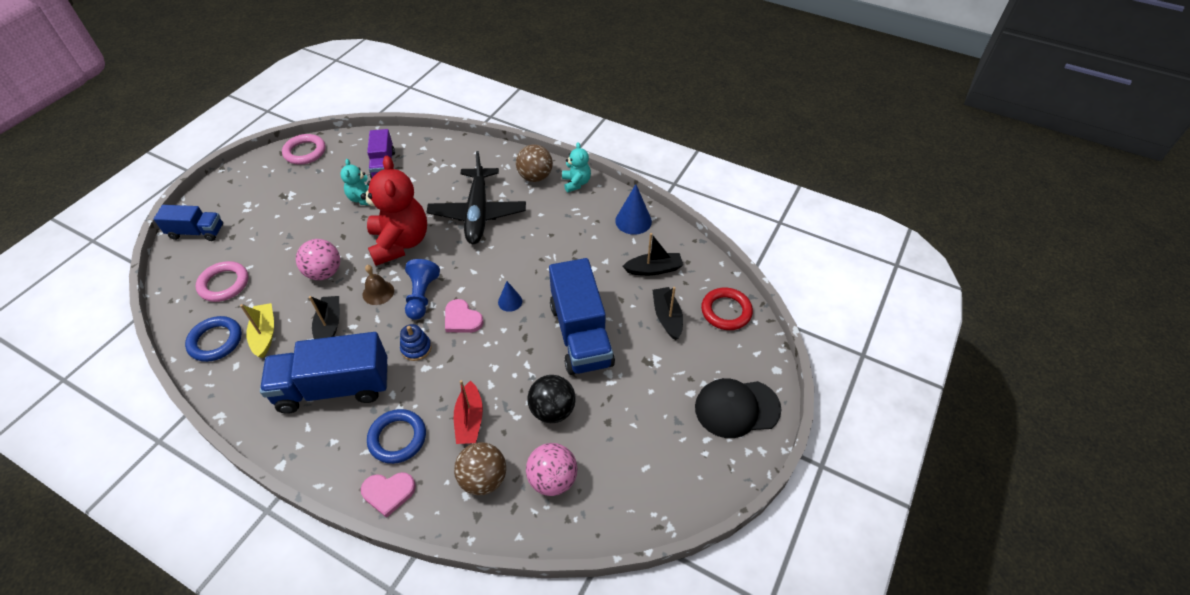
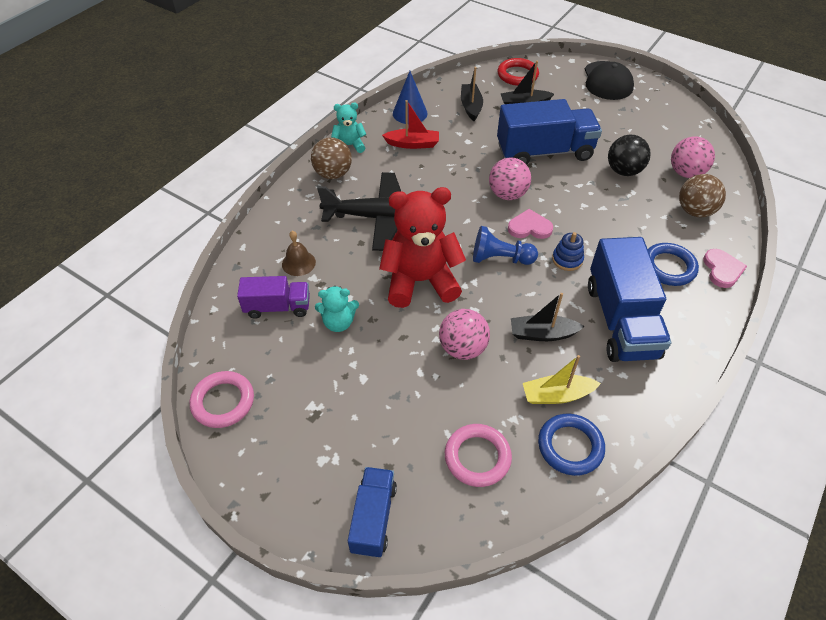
camera: 85 degrees left, 0 degrees up
brown bell [363,265,394,305] -> brown bell moved to [282,231,316,276]
pink heart [445,299,484,333] -> pink heart turned 135 degrees counterclockwise [508,209,553,239]
red boat [454,380,483,444] -> red boat moved to [382,100,439,149]
blue cone [498,281,522,312] -> pink ball [489,157,531,200]

